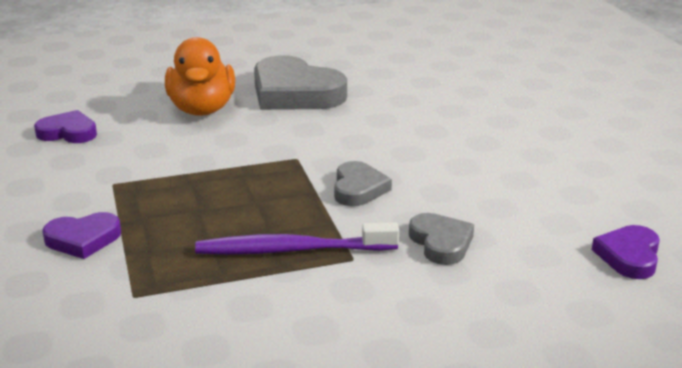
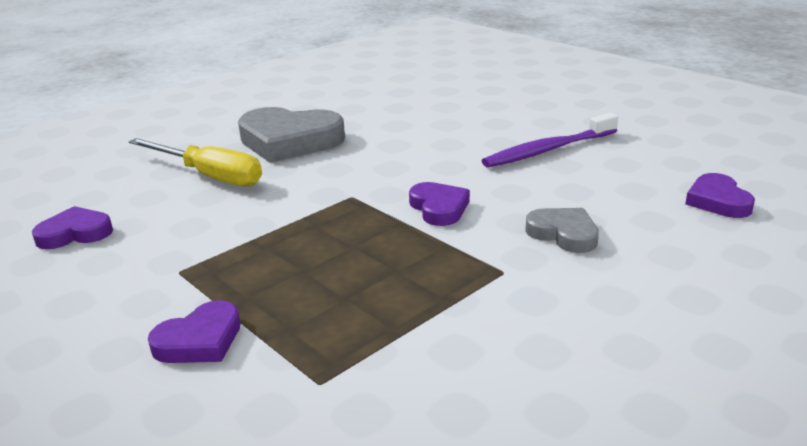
camera: 25 degrees left, 0 degrees up
orange duck [165,37,235,116] -> yellow screwdriver [129,138,262,187]
purple toothbrush [195,222,399,255] -> purple toothbrush moved to [482,113,618,168]
grey heart [334,161,392,206] -> purple heart [409,182,470,226]

